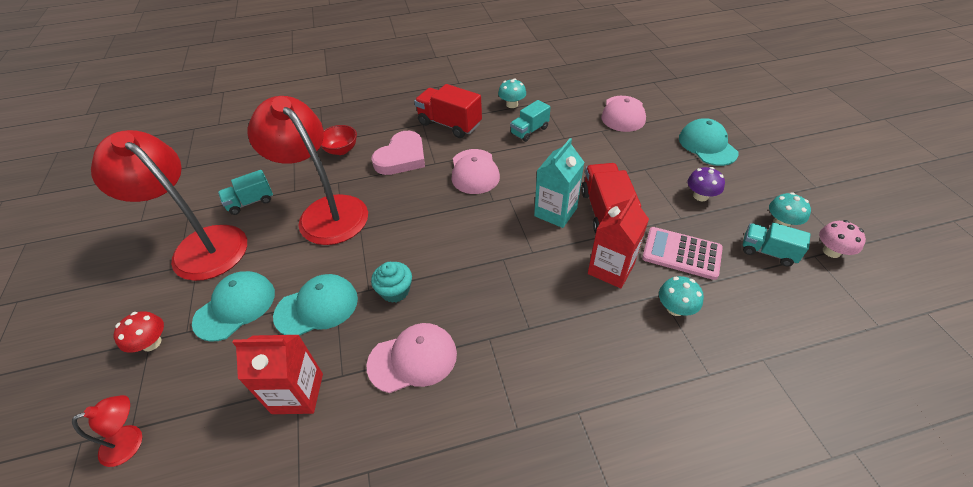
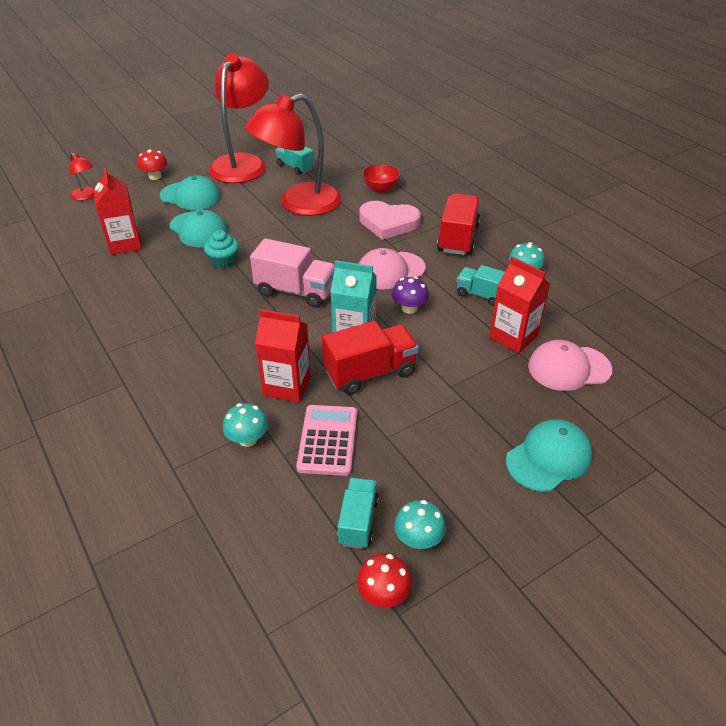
camera: 70 degrees right, 5 degrees down
red lamp [248,96,368,245] -> red lamp turned 150 degrees counterclockwise [245,93,342,216]
pink cap [366,323,457,393] -> none
purple mushroom [688,167,725,201] -> purple mushroom moved to [392,277,429,314]
pink mushroom [819,220,866,258] -> red mushroom [357,554,412,608]
none -> pink truck [250,238,335,308]
none -> red carton [489,257,550,354]

